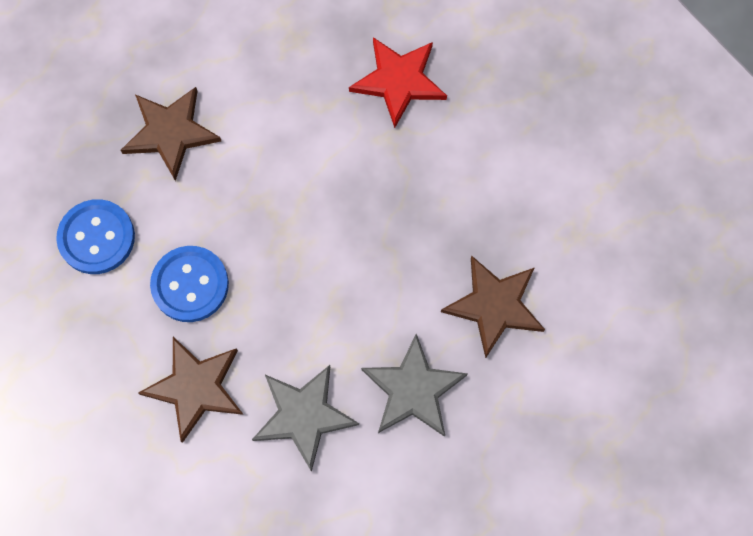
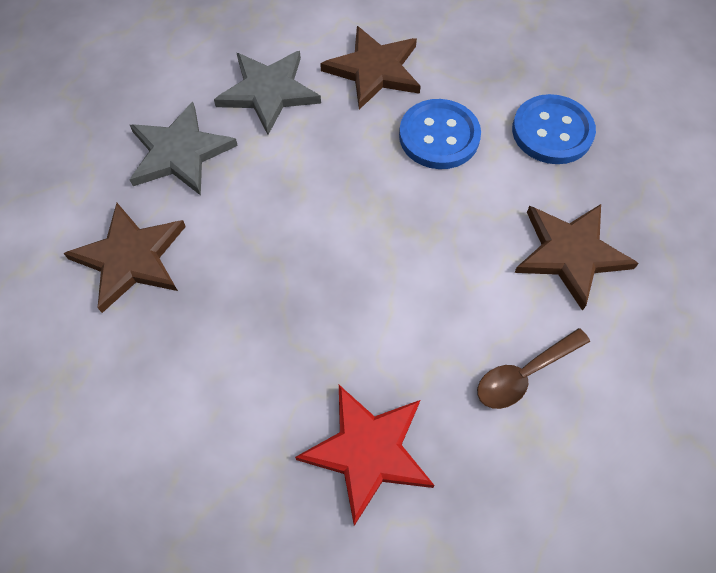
camera: 150 degrees right, 10 degrees down
none -> brown spoon [477,328,590,409]

